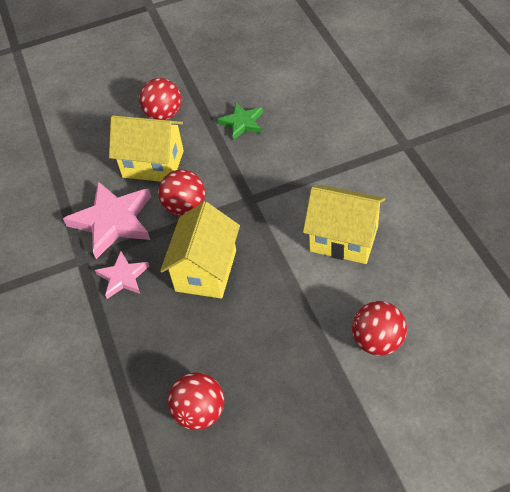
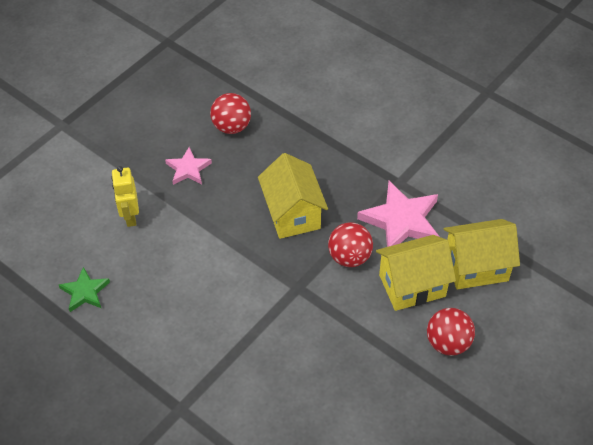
camera: 145 degrees right, 0 degrees up
pink star [95,251,149,299] -> pink star moved to [165,147,212,185]
green star [217,103,263,140] -> green star moved to [59,267,110,312]
yellow house [303,185,385,264] -> yellow house moved to [444,219,520,289]
red ball [352,301,407,356] -> yellow robot [111,166,139,227]

